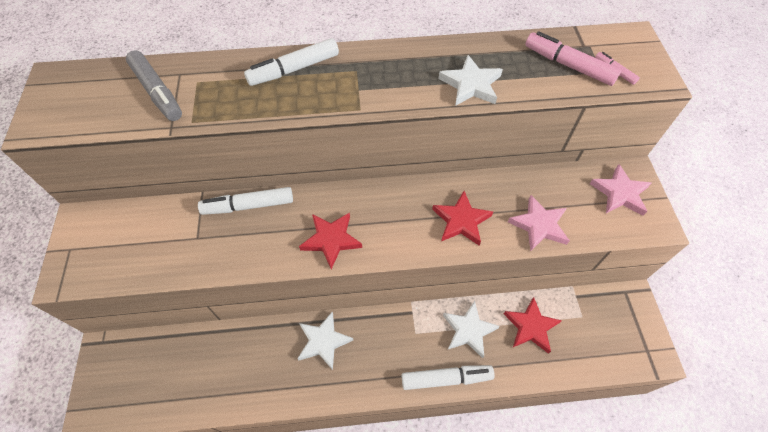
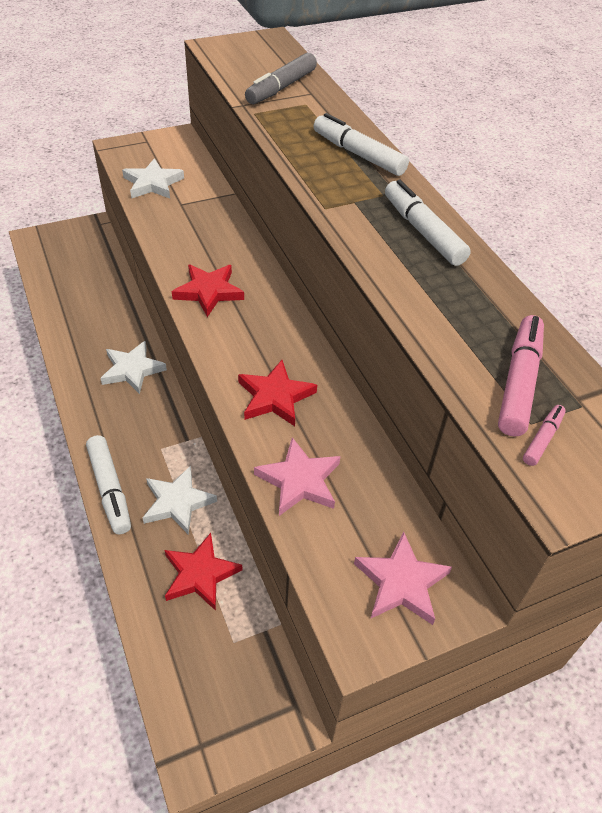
camera: 70 degrees right, 10 degrees down
white marker [198,187,293,215] -> white marker moved to [385,180,471,266]
white star [438,55,503,106] -> white star moved to [122,158,184,199]

